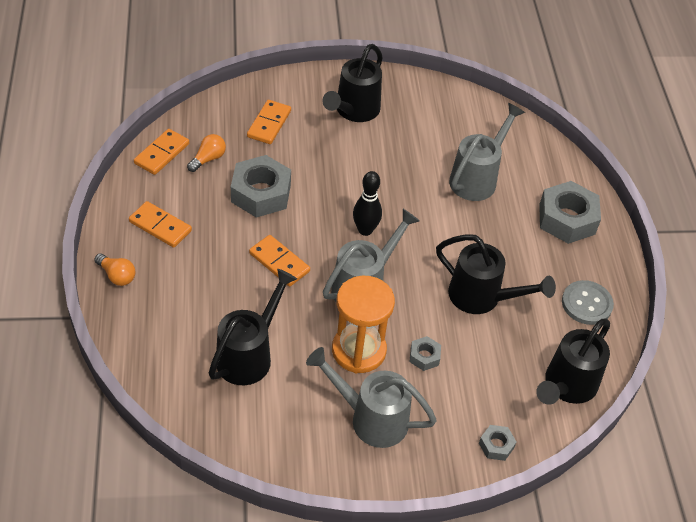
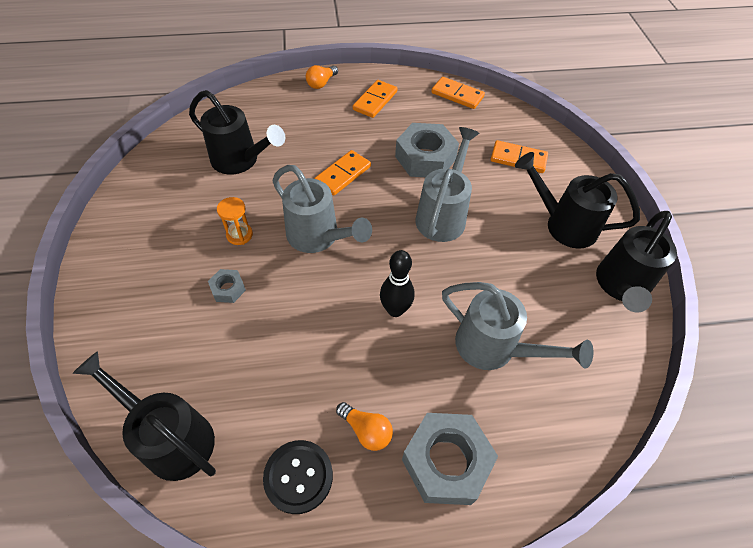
camera: 90 degrees right, 5 degrees up
orange light bulb [187,134,226,172] -> orange light bulb moved to [336,402,393,451]
grey watering can [306,347,437,448] -> grey watering can moved to [415,127,479,242]
orange hourglass [332,276,395,373] -> orange hourglass [217,197,253,245], size x0.49
black bowling pin [353,171,382,236] -> black bowling pin moved to [380,250,415,317]
black watering can [436,234,556,314] -> black watering can moved to [596,211,677,313]
grey nut [479,425,516,461] -> none
grey button [562,280,614,325] -> black button [263,440,333,514]

